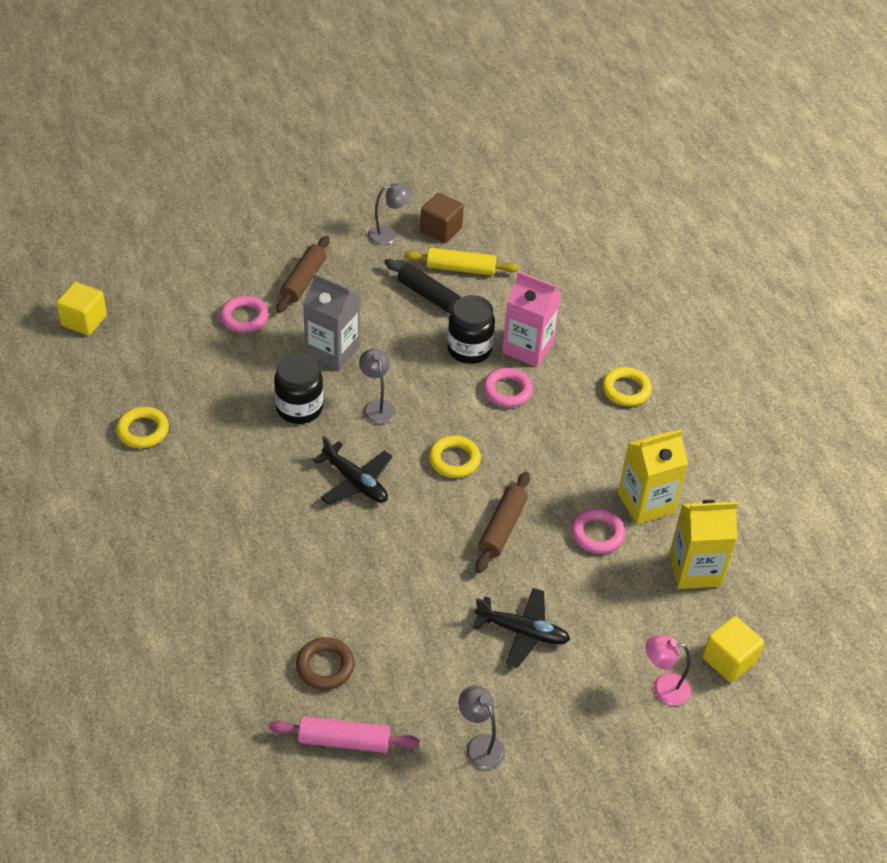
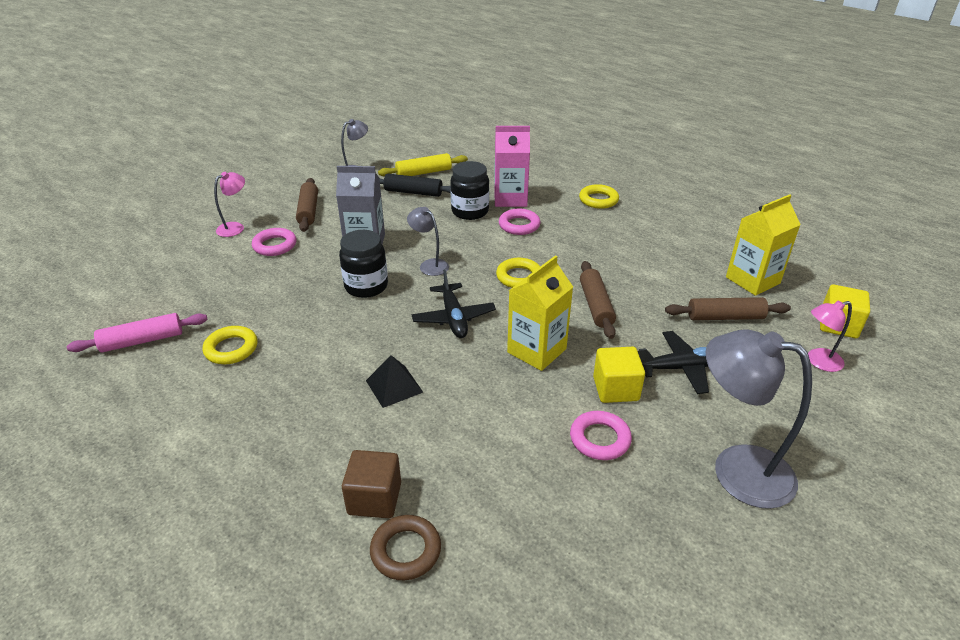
camera: 25 degrees left, 10 degrees down
yellow cube [56,282,107,335] -> yellow cube moved to [593,347,645,403]
pink rolling pin [269,716,420,753] -> pink rolling pin moved to [67,313,208,352]
brown ring [296,637,355,690] -> brown ring moved to [370,515,441,580]
black plane [313,436,392,505] -> black plane turned 60 degrees clockwise [412,269,496,338]
brown cube [420,193,464,243] -> brown cube moved to [342,450,401,518]
grey lamp [459,685,505,769] -> grey lamp [706,330,812,509], size x1.92
pink ring [571,508,625,554] -> pink ring moved to [570,411,632,460]
yellow carton [618,429,688,525] -> yellow carton moved to [507,255,573,371]
none -> pink lamp [214,172,245,237]
none -> black pyramid [366,355,423,408]
none -> brown rolling pin [665,297,791,320]

